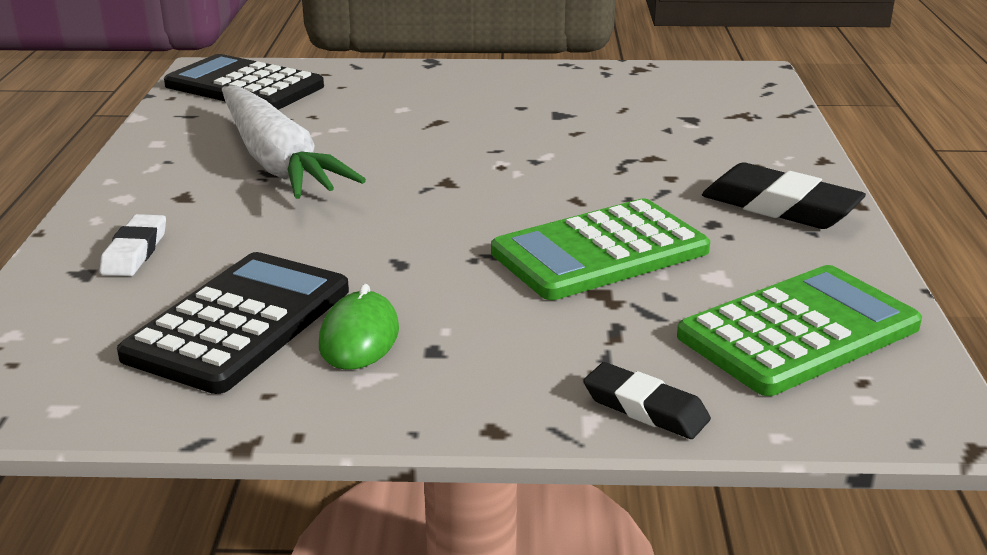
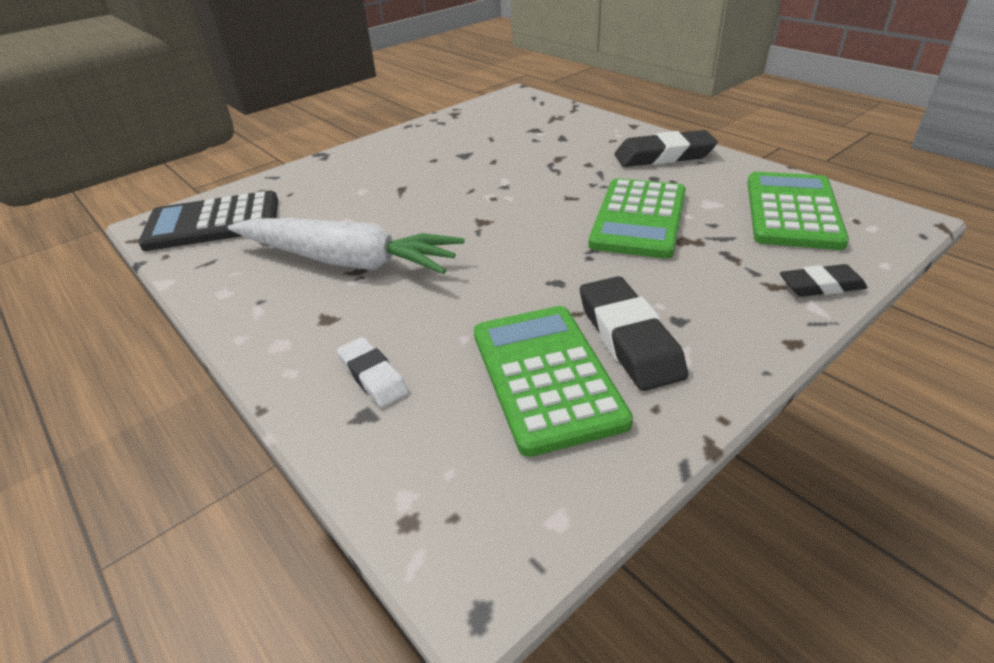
camera: 40 degrees left, 10 degrees up
black calculator [117,252,349,394] -> green calculator [474,306,633,457]
green mouse [319,284,399,370] -> black eraser [580,276,688,391]

